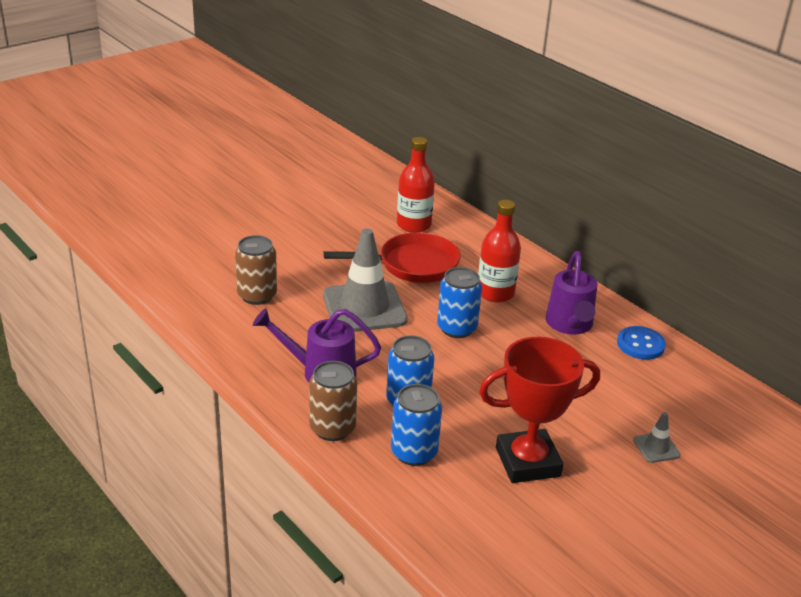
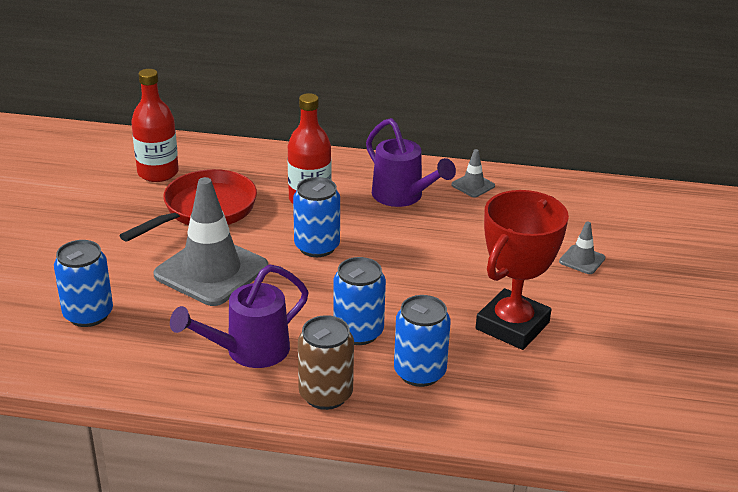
camera: 40 degrees left, 0 degrees up
brown can [235,235,277,305] -> blue can [54,240,113,327]
blue button [617,326,666,360] -> grey traffic cone [451,149,495,198]

